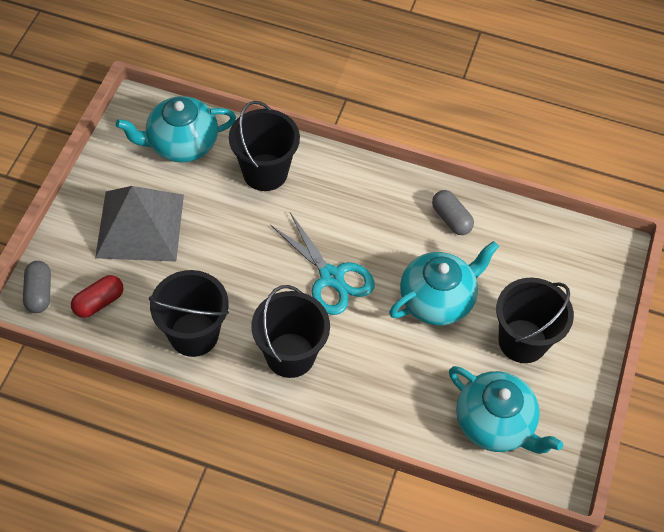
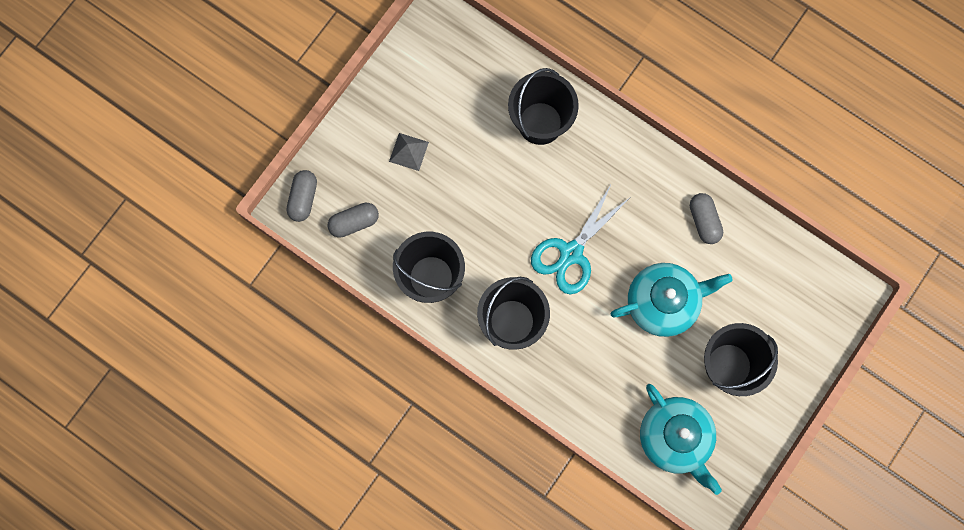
camera: 20 degrees right, 20 degrees up
red capsule [71,275,124,318] -> grey capsule [328,203,379,238]
grey pyramid [95,186,184,262] -> grey pyramid [389,133,429,171], size x0.41
turquoise teapot [116,96,236,162] -> none
turquoise scissors [271,213,375,315] -> turquoise scissors turned 60 degrees clockwise [531,185,629,294]

